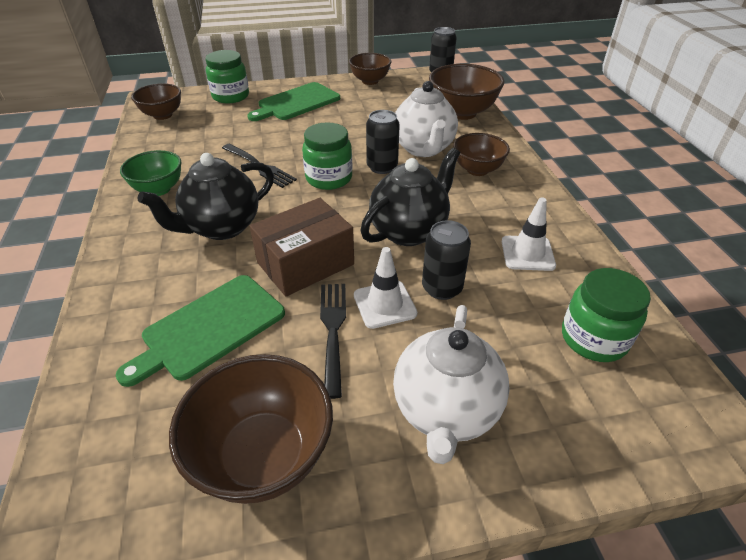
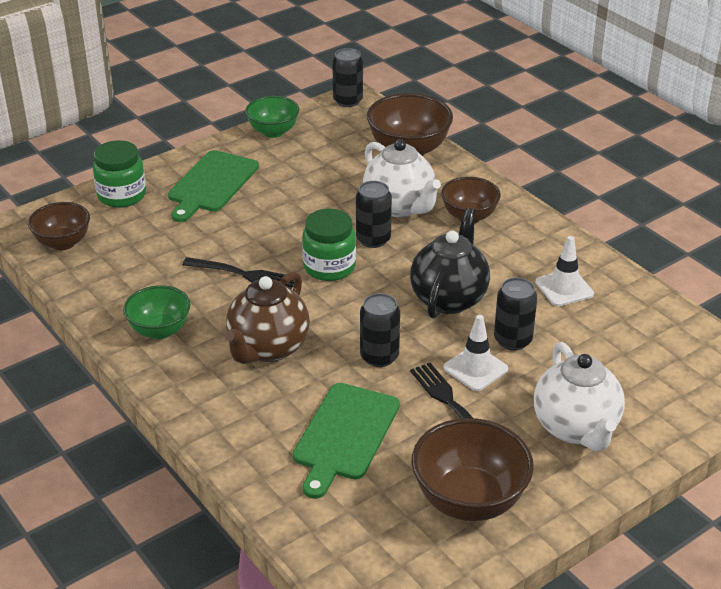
camera: 25 degrees left, 5 degrees down
black teapot [138,153,274,240] -> brown teapot [225,271,310,364]
brown box [250,198,354,297] -> black can [360,293,400,367]
brown bowl [349,53,391,85] -> green bowl [245,96,299,138]
green jar [562,268,651,362] -> none

